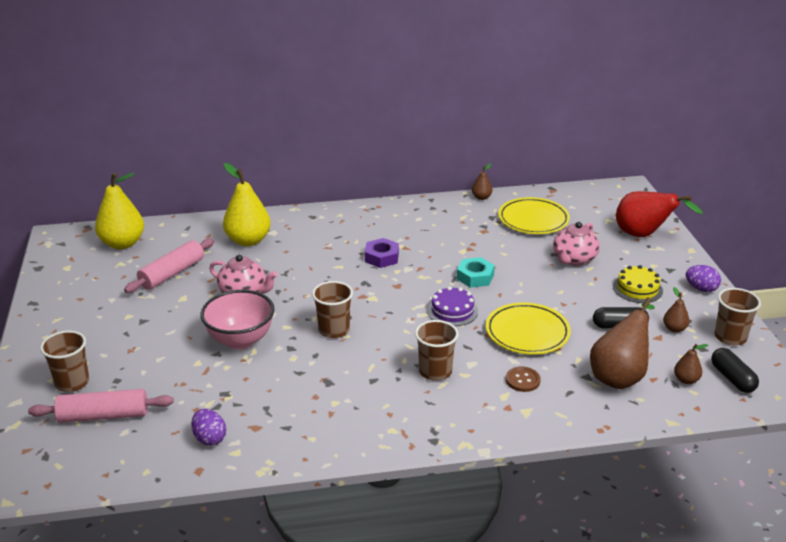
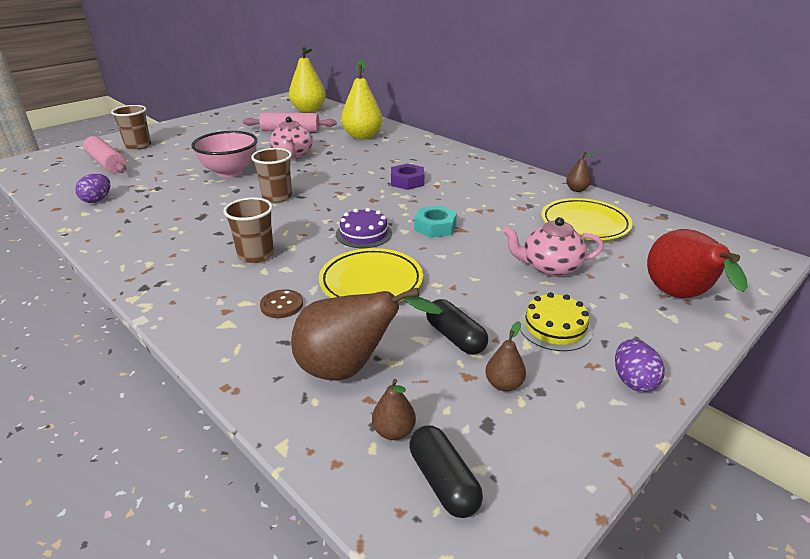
camera: 55 degrees right, 0 degrees up
black capsule [711,348,759,393] -> black capsule turned 60 degrees counterclockwise [410,425,483,518]
brown cup [714,288,761,345] -> none

